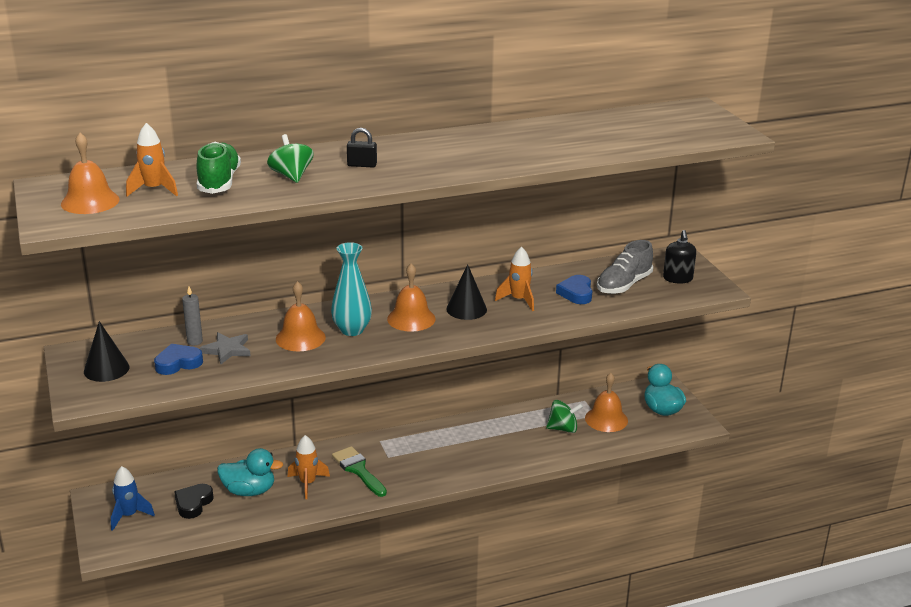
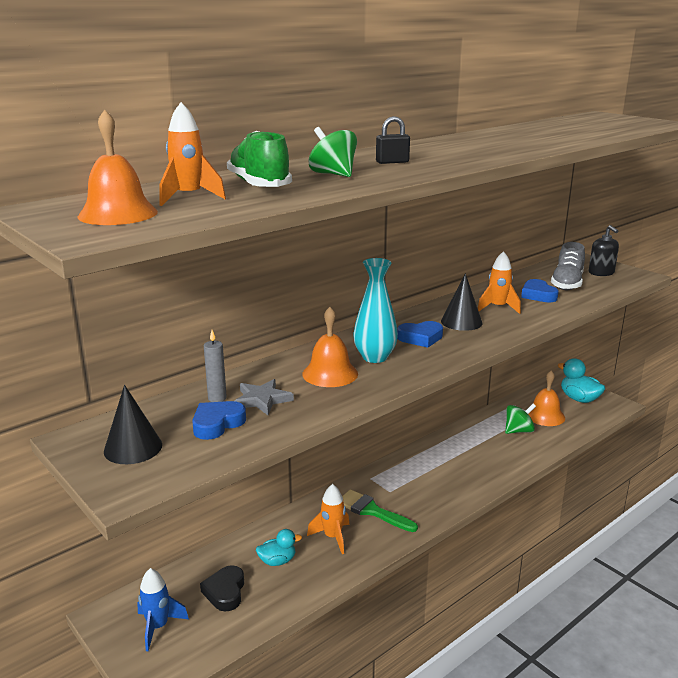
camera: 20 degrees left, 5 degrees down
turquoise duck [217,448,283,496] -> turquoise duck [256,529,302,566], size x0.63
orange bell [387,263,436,332] -> blue heart [397,321,443,348]

